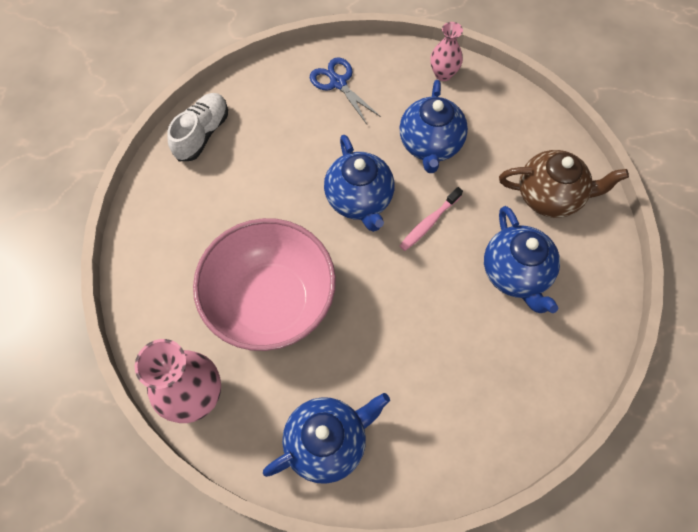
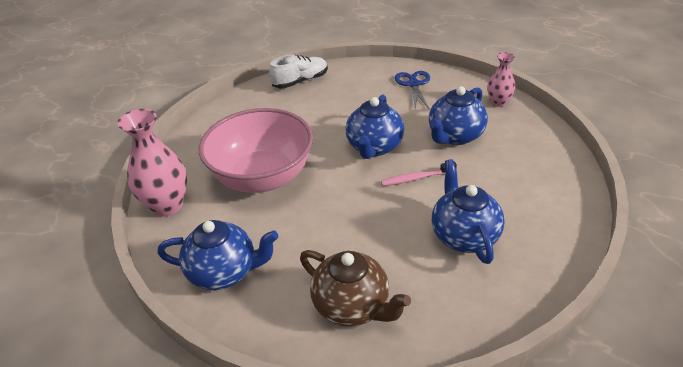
camera: 35 degrees right, 25 degrees down
blue teapot [484,206,560,313] -> blue teapot turned 150 degrees clockwise [432,159,505,264]
brown teapot [499,150,629,218] -> brown teapot moved to [300,250,411,327]

